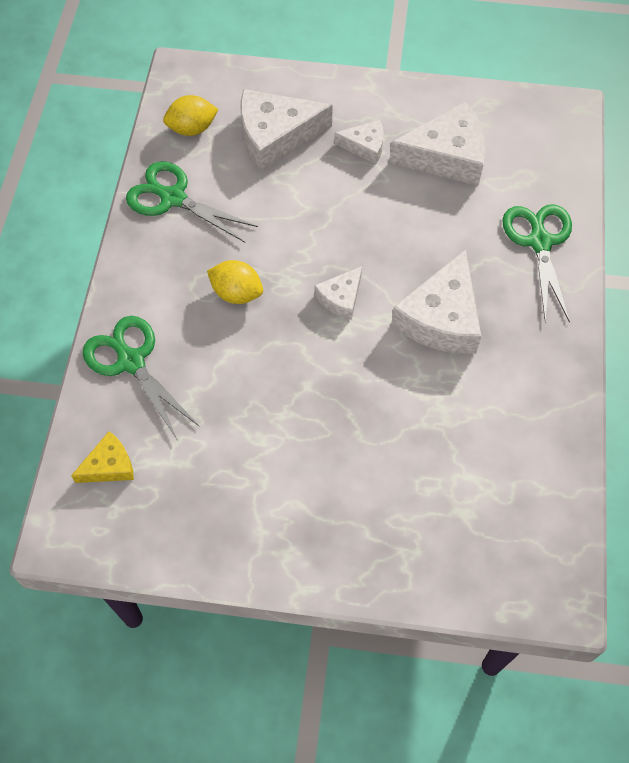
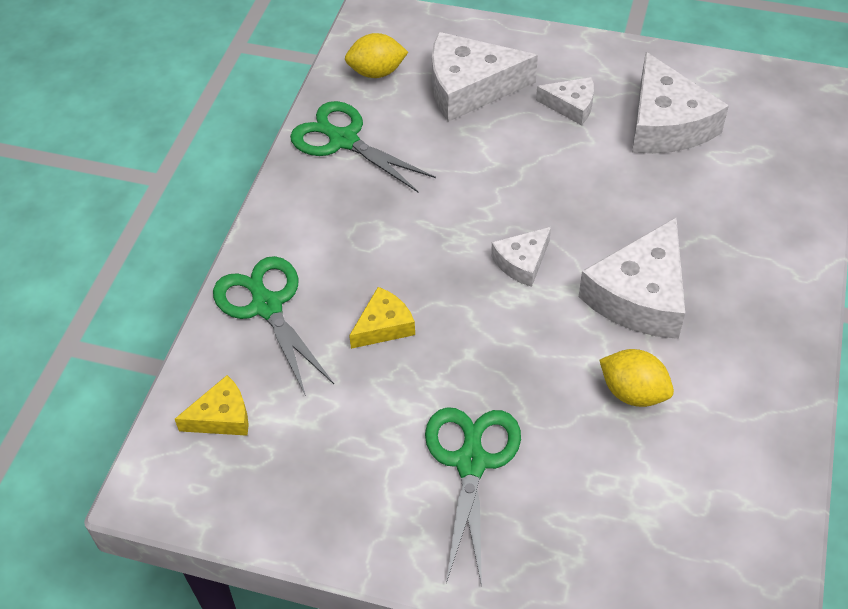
camera: 10 degrees right, 10 degrees down
yellow lemon [207,260,263,304] -> yellow lemon moved to [599,349,674,407]
white cheese [389,101,486,186] -> white cheese turned 75 degrees clockwise [632,52,729,154]
green scissors [502,204,572,322] -> green scissors moved to [425,407,521,587]
none -> yellow cheese [349,287,415,349]

